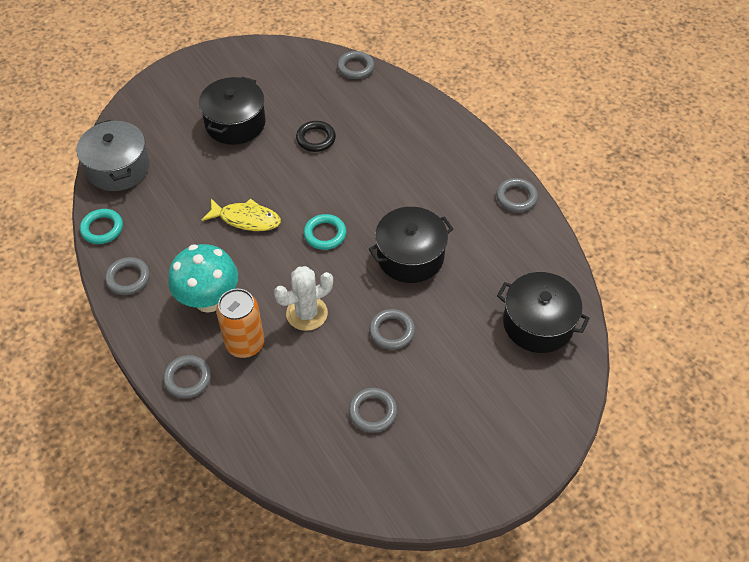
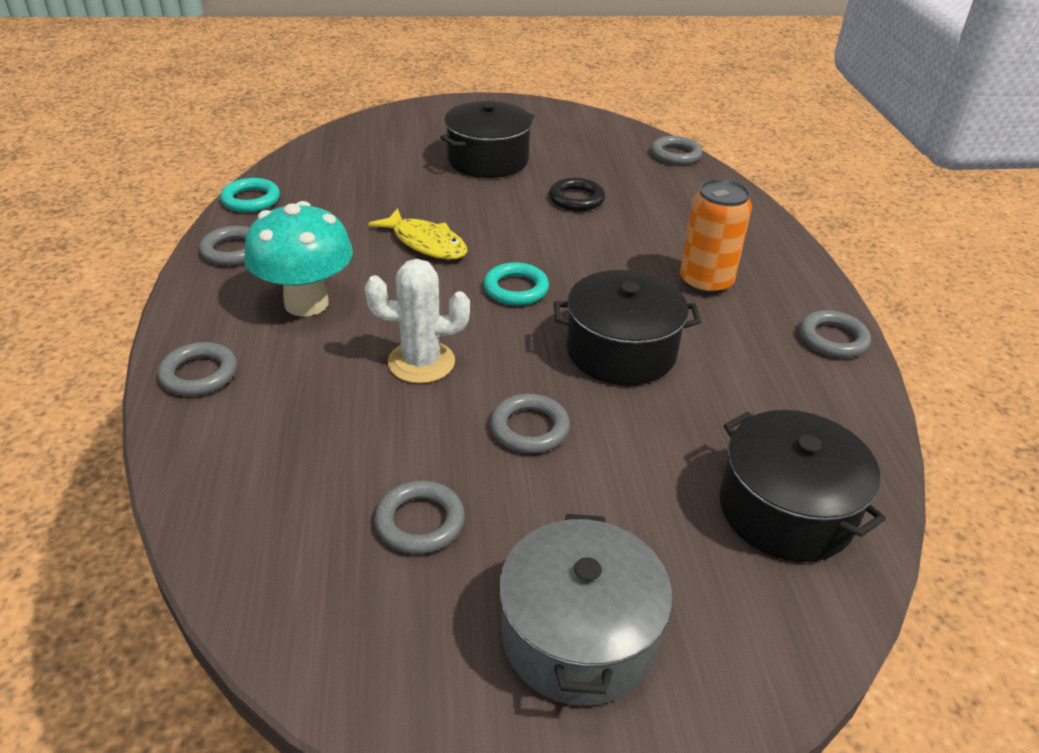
camera: 25 degrees right, 15 degrees down
grey pot [76,120,150,191] -> grey pot moved to [499,514,673,706]
orange can [216,289,264,358] -> orange can moved to [680,179,752,295]

